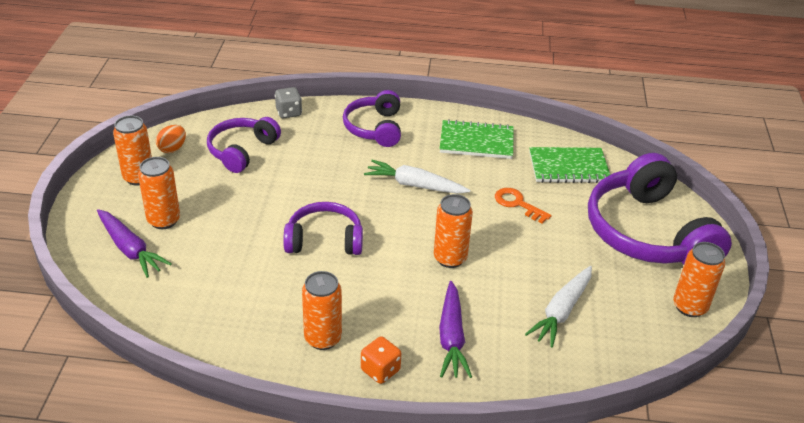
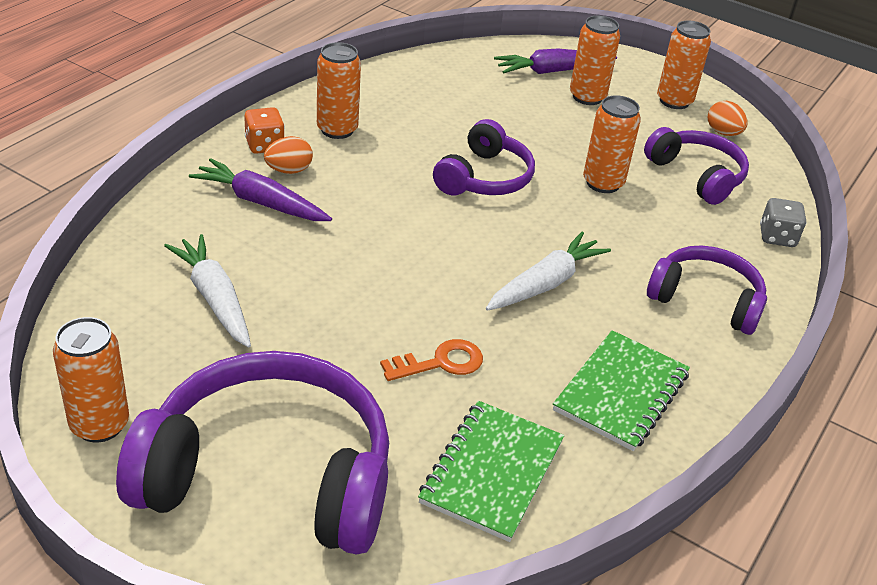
camera: 115 degrees right, 0 degrees up
orange can [434,194,473,268] -> orange can moved to [583,95,641,193]
none -> orange egg [264,136,313,174]

